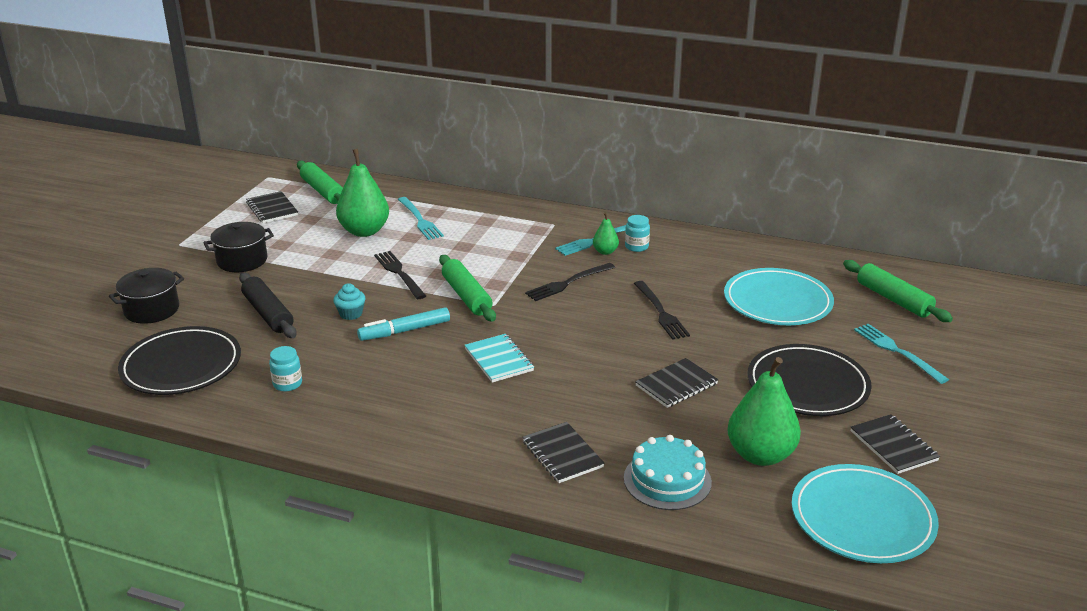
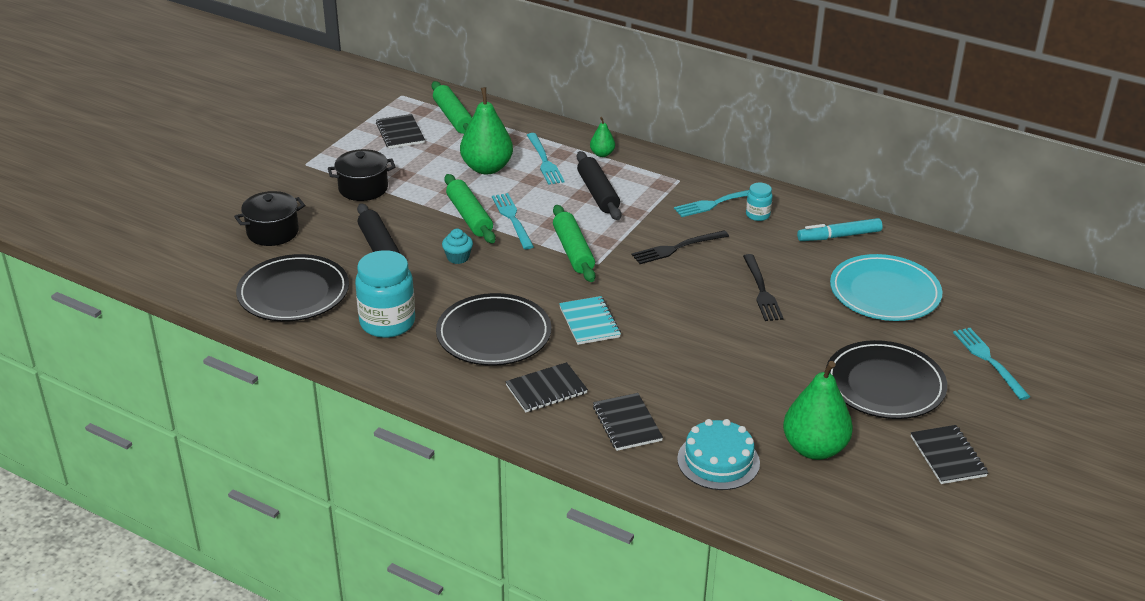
camera: 10 degrees right, 5 degrees up
turquoise jar [269,346,302,391] -> turquoise jar [355,250,415,338], size x2.03
turquoise marker [357,307,450,341] -> turquoise marker moved to [797,218,882,241]
black fork [374,251,426,299] -> turquoise fork [492,193,534,249]
green pear [593,212,619,255] -> green pear moved to [590,117,615,157]
black notebook [635,358,719,408] -> black notebook moved to [505,362,588,412]
turquoise plate [792,464,939,563] -> none
green rolling pin [843,260,953,322] -> green rolling pin moved to [444,174,496,243]
none -> black plate [436,293,552,366]
none -> black rolling pin [577,151,621,220]

